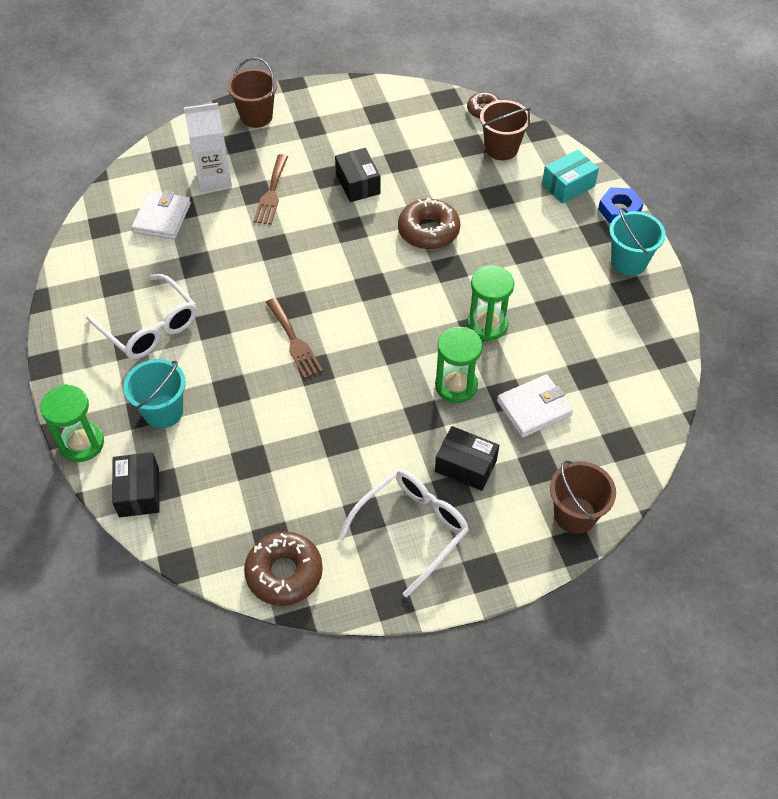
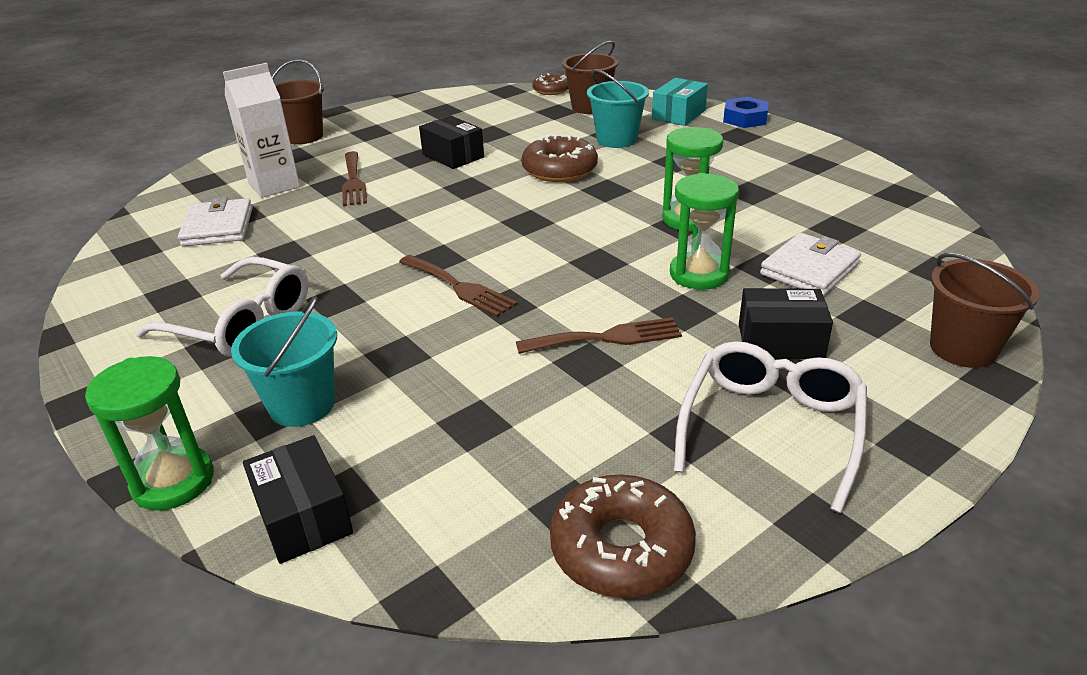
camera: 20 degrees left, 20 degrees down
turquoise bucket [609,208,666,276] -> turquoise bucket moved to [587,69,649,148]
none -> brown fork [516,317,682,354]

